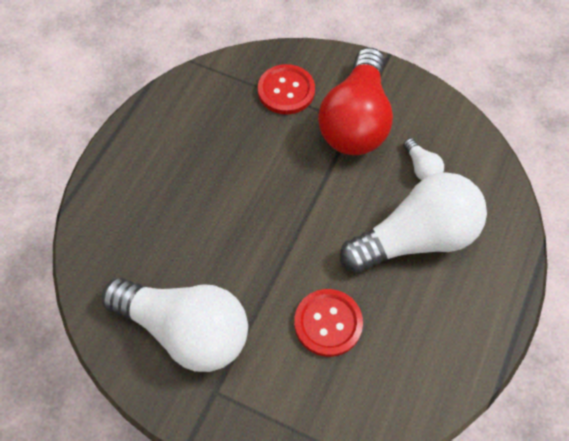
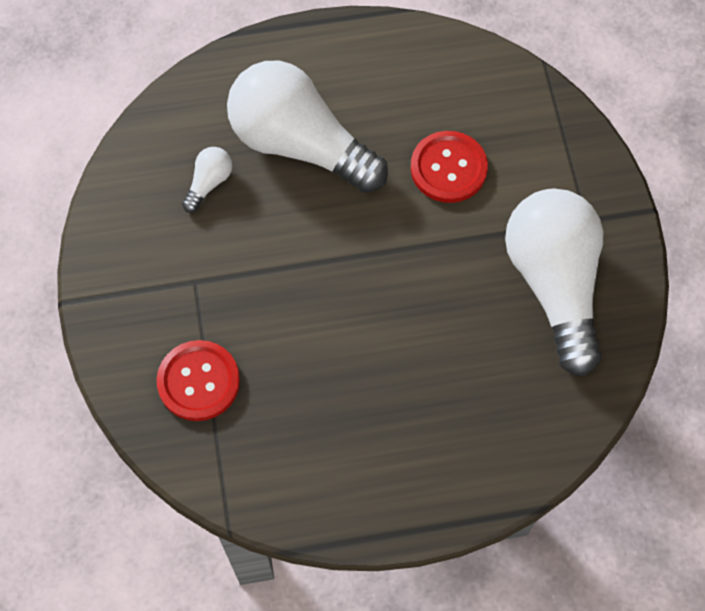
camera: 125 degrees left, 5 degrees up
red light bulb [318,48,393,155] -> none

